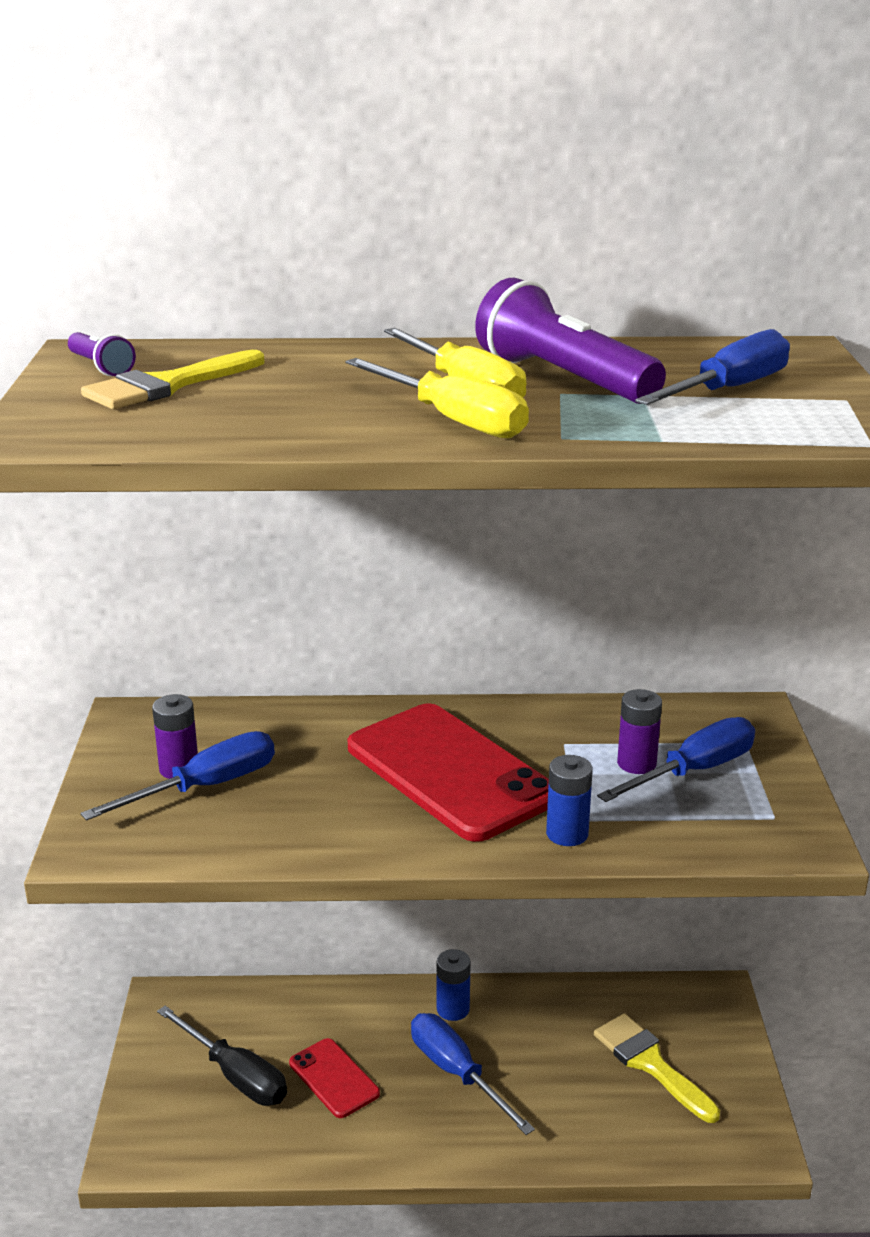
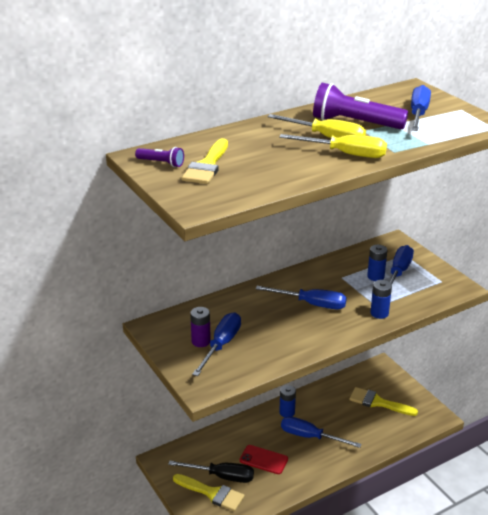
camera: 30 degrees left, 5 degrees up
red phone [348,703,549,842] -> blue screwdriver [256,286,347,309]
purple battery [617,689,662,774] -> blue battery [367,245,387,281]
none -> yellow brush [173,474,245,511]

